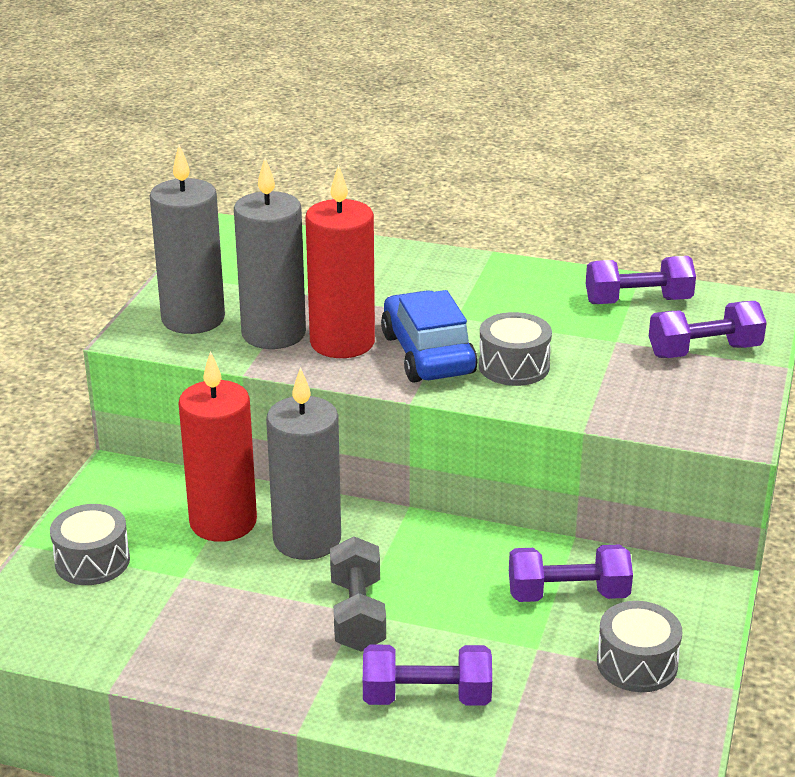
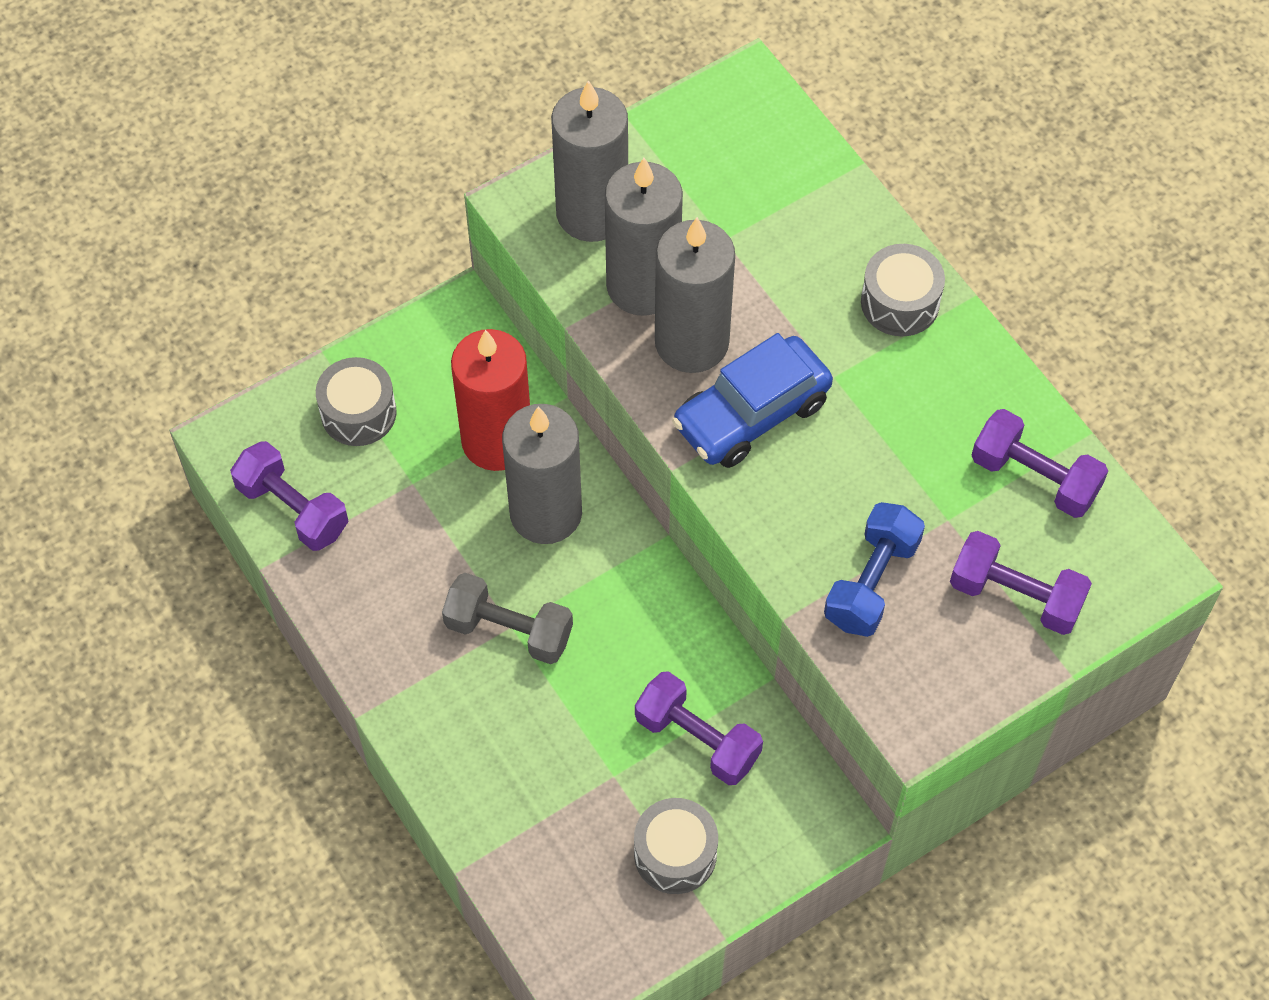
camera: 40 degrees right, 30 degrees up
red candle [305,165,375,358] -> grey candle [655,217,735,373]
grey dumbbell [330,536,386,652] -> grey dumbbell turned 75 degrees clockwise [442,573,573,664]
purple dumbbell [363,645,492,706] -> purple dumbbell moved to [230,441,349,551]
blue car [381,290,478,383] -> blue car turned 150 degrees counterclockwise [672,333,833,468]
grey drum [479,312,552,386] -> grey drum moved to [861,244,945,336]
none -> blue dumbbell [824,502,925,637]

